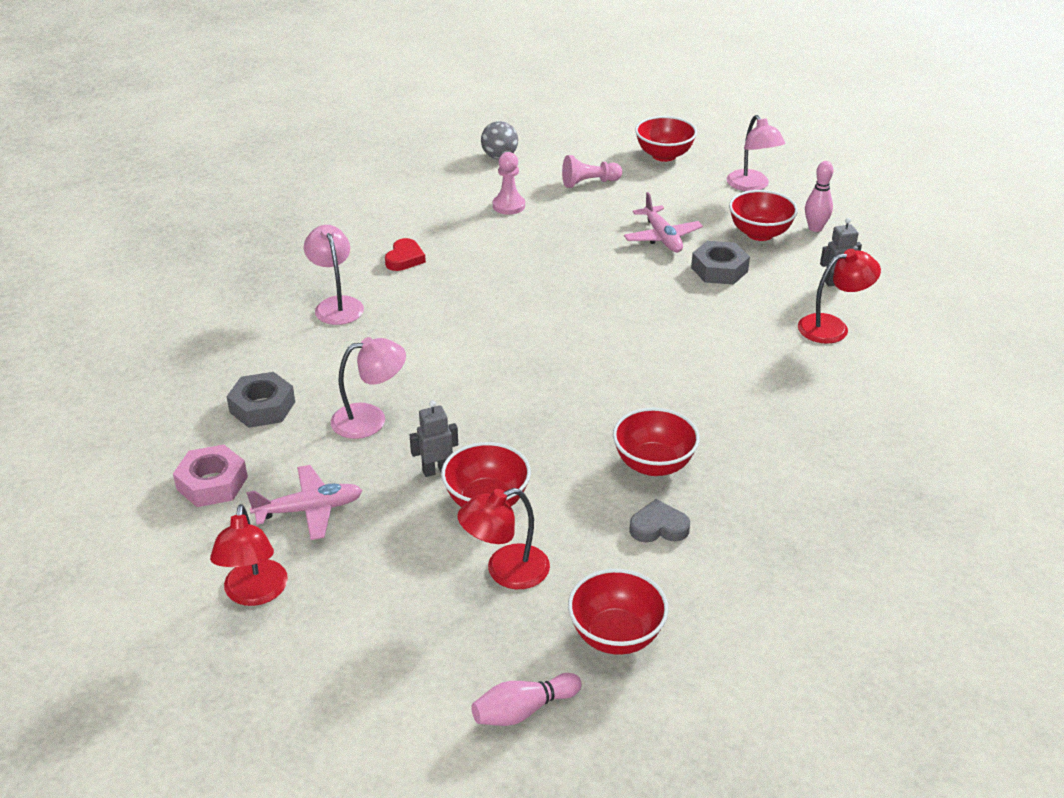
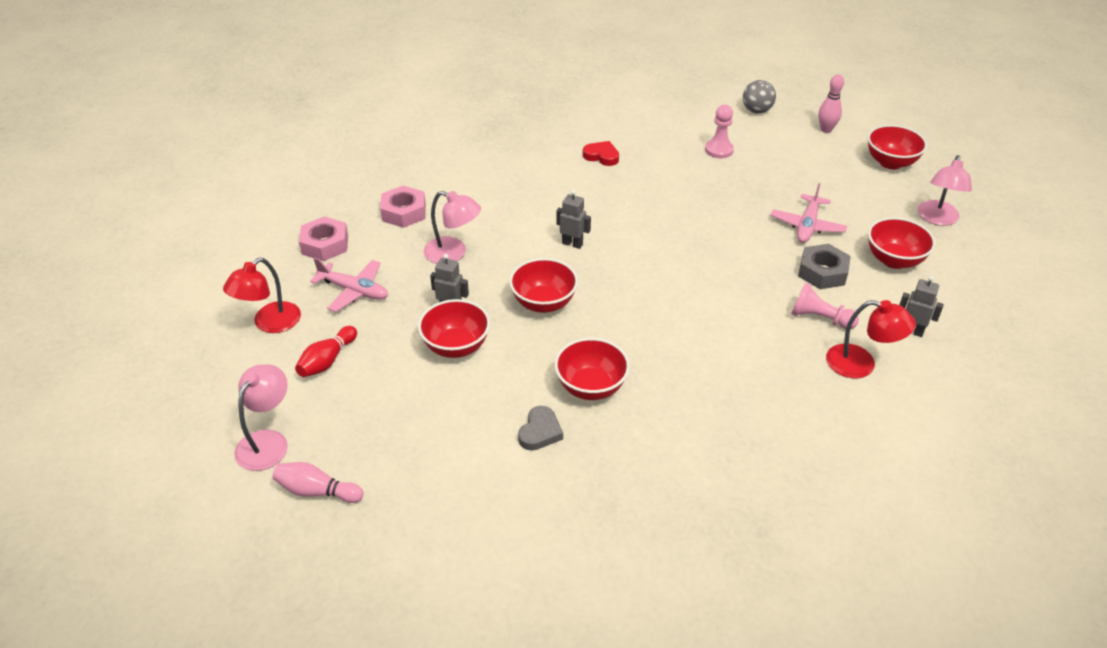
camera: 40 degrees right, 5 degrees up
grey nut [226,372,295,428] -> pink nut [380,185,426,228]
pink lamp [304,225,364,325] -> pink lamp moved to [234,364,288,471]
red heart [385,238,426,271] -> red heart turned 120 degrees counterclockwise [583,141,619,166]
red lamp [457,488,550,589] -> none
pink pawn [562,155,622,188] -> pink pawn moved to [791,282,859,329]
red bowl [568,569,669,655] -> red bowl moved to [509,258,578,313]
grey heart [629,499,690,543] -> grey heart turned 75 degrees clockwise [518,406,563,451]
pink bowling pin [805,161,833,232] -> pink bowling pin moved to [818,74,844,133]
none -> red bowling pin [295,326,357,377]
none -> grey robot [556,190,591,249]

